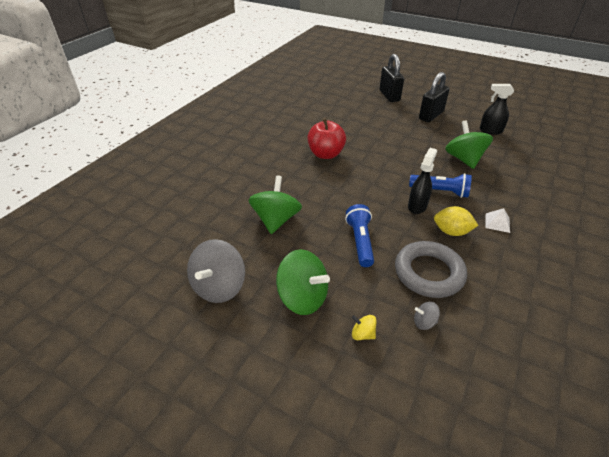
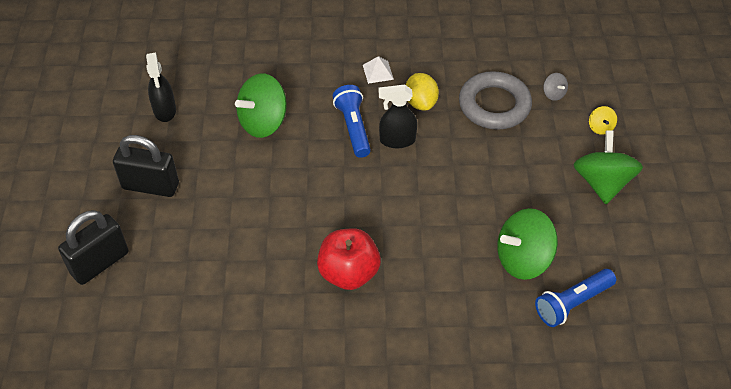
camera: 120 degrees left, 10 degrees up
grey spinning top [187,239,245,303] -> none
blue flashlight [345,204,374,267] -> blue flashlight moved to [535,269,616,327]

